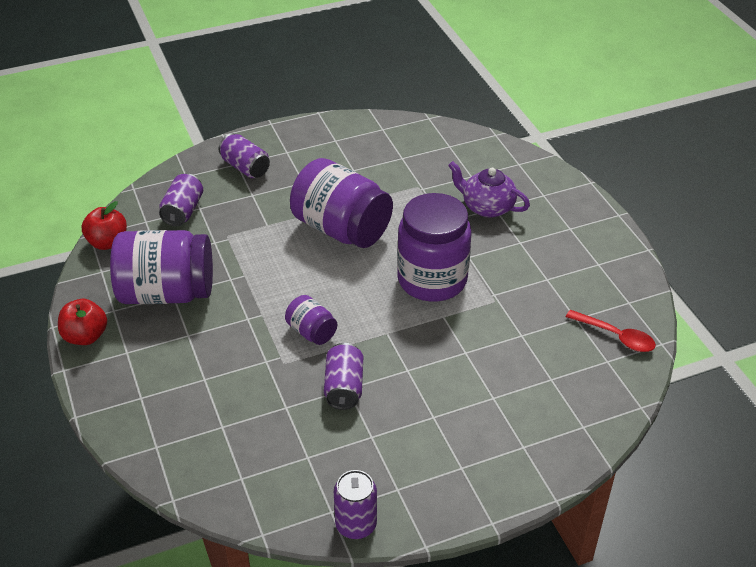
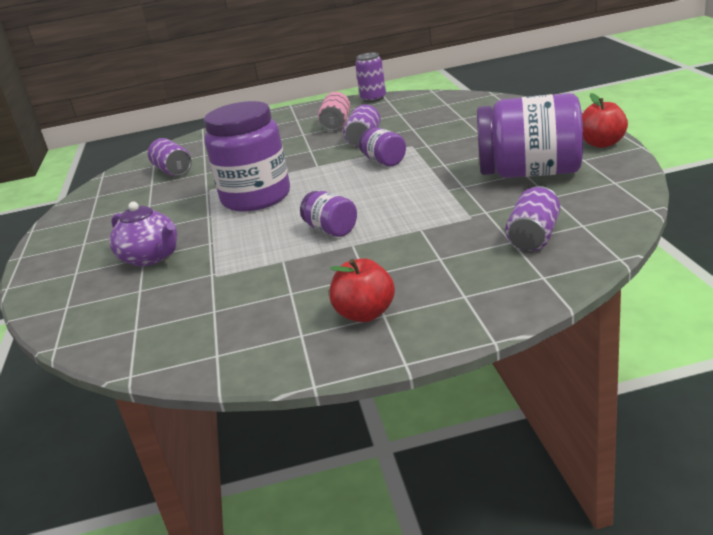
camera: 165 degrees left, 15 degrees down
red apple [82,201,127,250] -> red apple moved to [329,258,395,322]
purple can [218,133,270,178] -> purple can moved to [148,138,192,177]
purple jar [290,158,393,248] -> purple jar [300,191,357,237], size x0.48
red spoon [566,310,656,352] -> none
none -> pink can [318,92,351,131]

